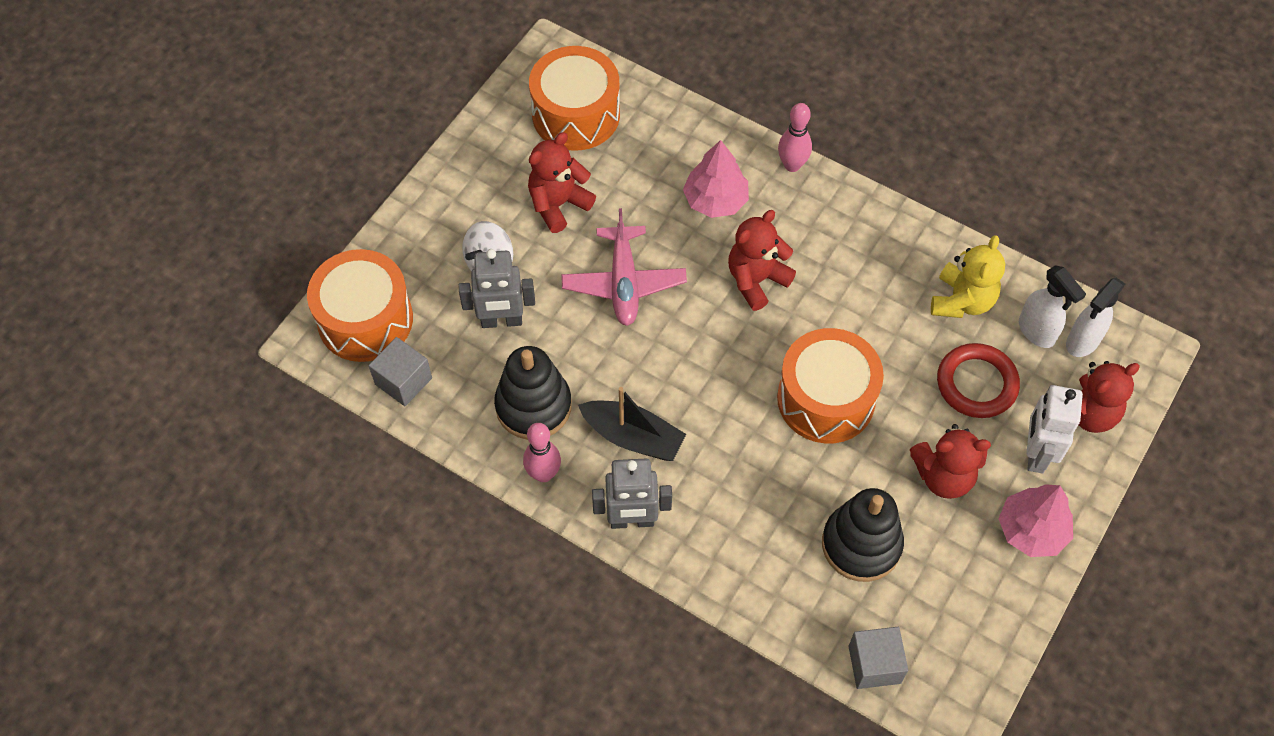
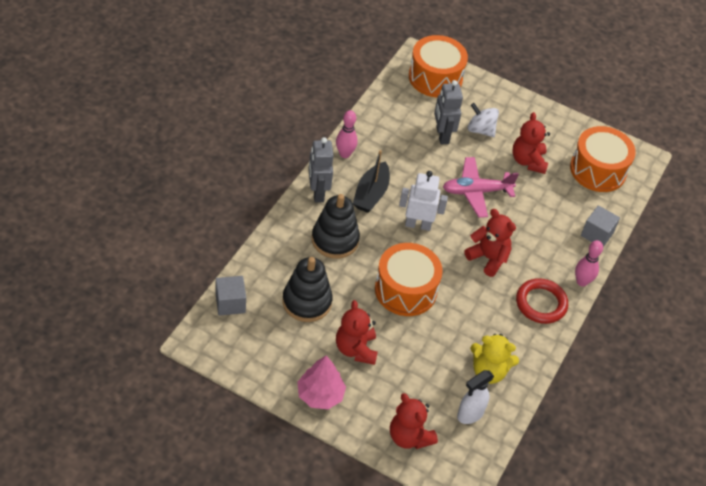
camera: 80 degrees right, 10 degrees down
grey cube [369,337,432,406] -> grey cube moved to [581,205,620,247]
black stacking toy [494,346,572,440] -> black stacking toy moved to [312,194,360,259]
red teddy bear [528,132,596,233] -> red teddy bear turned 135 degrees counterclockwise [512,112,550,174]
pink tree [683,140,749,218] -> none
red ring [937,343,1020,418] -> red ring moved to [516,278,568,324]
white robot [1027,385,1083,473] -> white robot moved to [399,171,448,231]
white spray bottle [1066,278,1125,357] -> none

